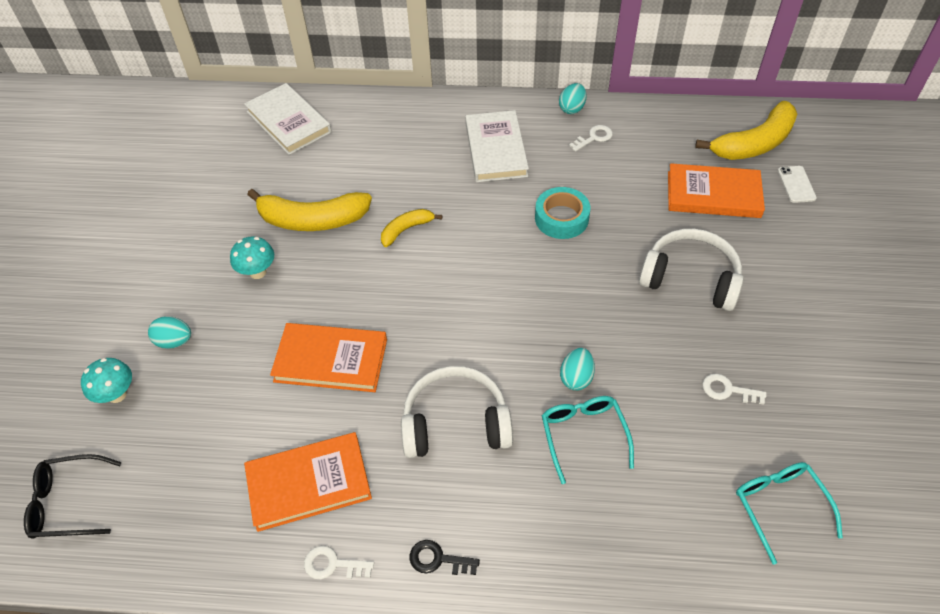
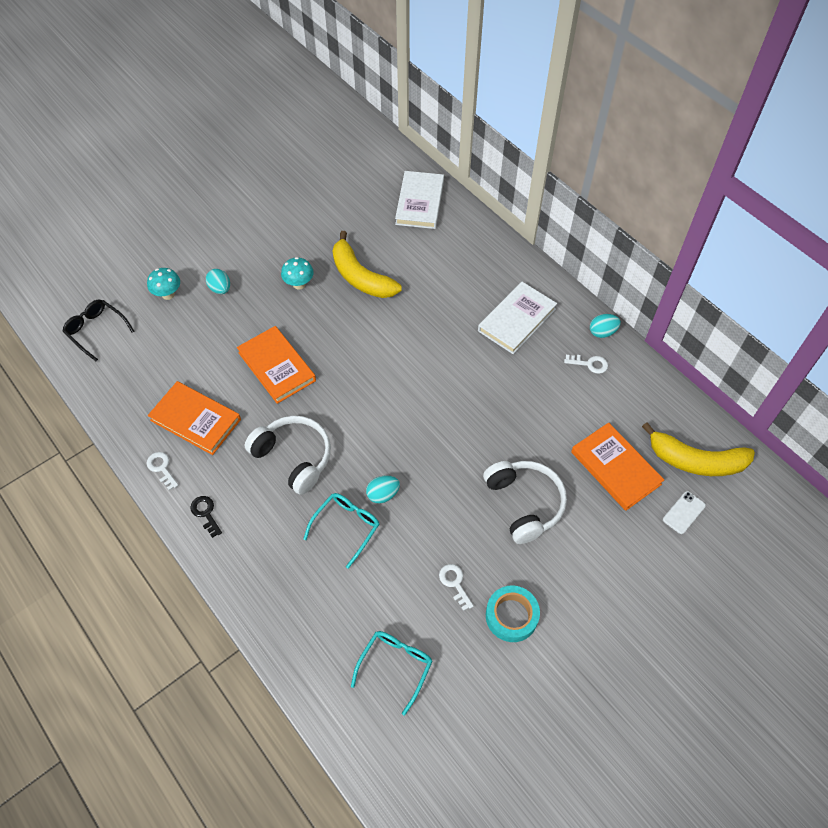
camera: 45 degrees right, 5 degrees up
yellow banana [381,209,442,247] -> none
turquoise tape [535,187,591,239] -> turquoise tape moved to [486,586,540,642]

